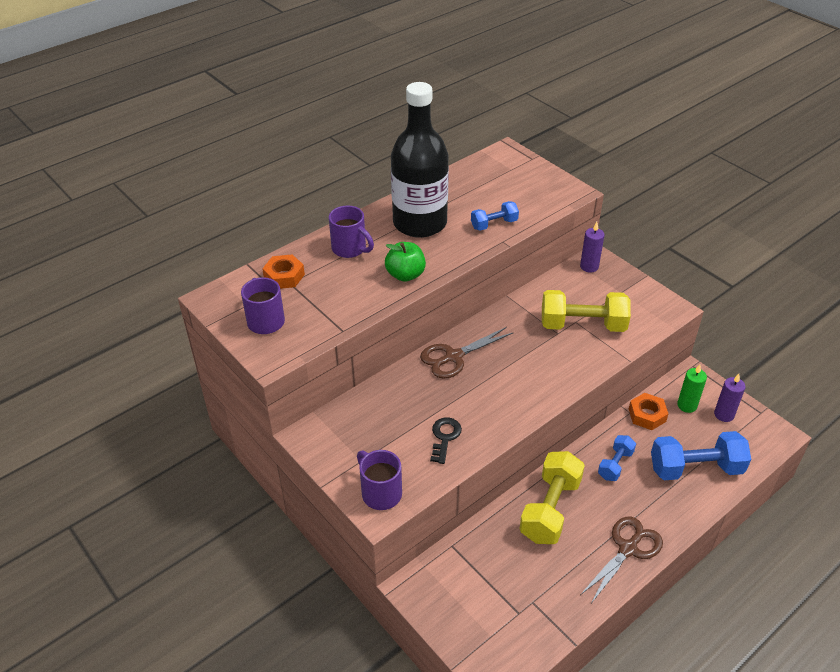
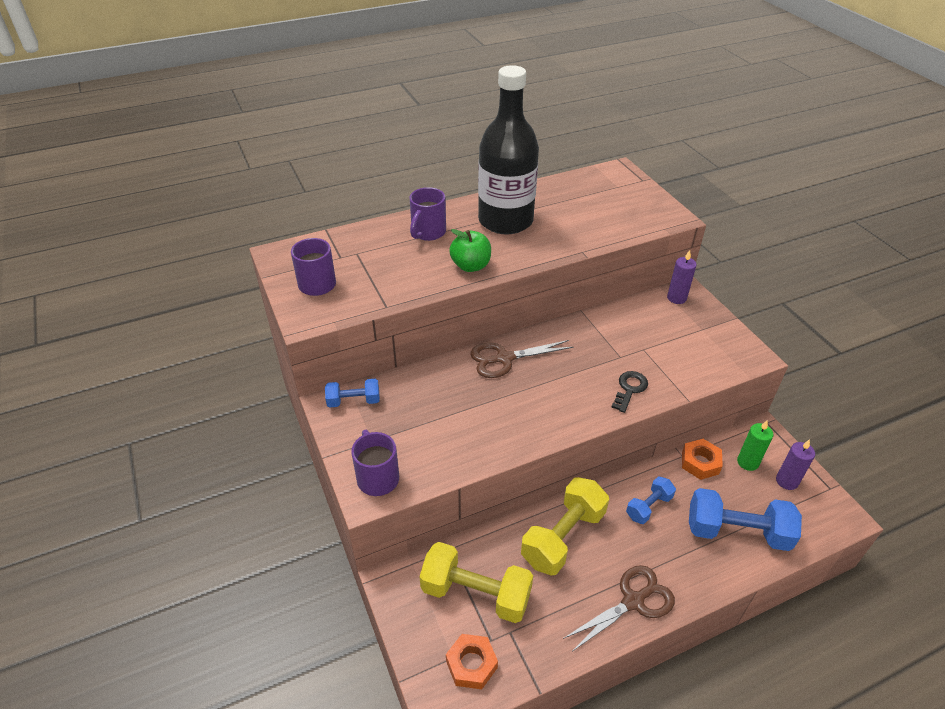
camera: 15 degrees right, 0 degrees up
orange nut [262,254,305,289] -> orange nut moved to [446,634,498,689]
purple mug [329,206,374,258] -> purple mug turned 60 degrees clockwise [409,187,446,241]
black key [430,417,462,464] -> black key moved to [611,371,648,413]
blue dumbbell [471,201,519,231] -> blue dumbbell moved to [325,379,380,408]
yellow dumbbell [542,290,631,332] -> yellow dumbbell moved to [419,542,533,623]

